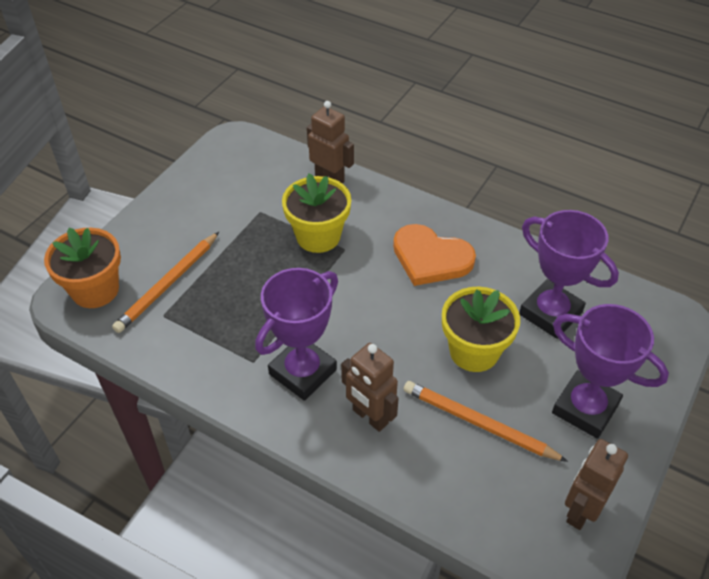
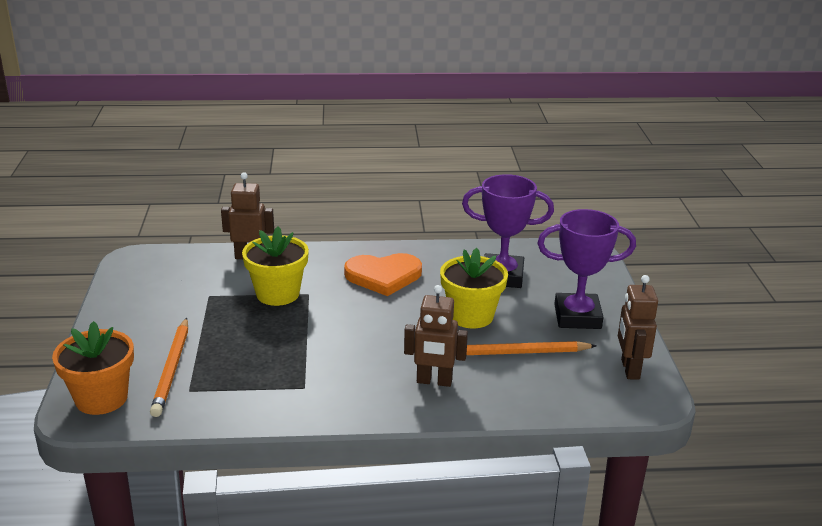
camera: 35 degrees left, 20 degrees down
purple trophy [255,268,338,401] -> none

